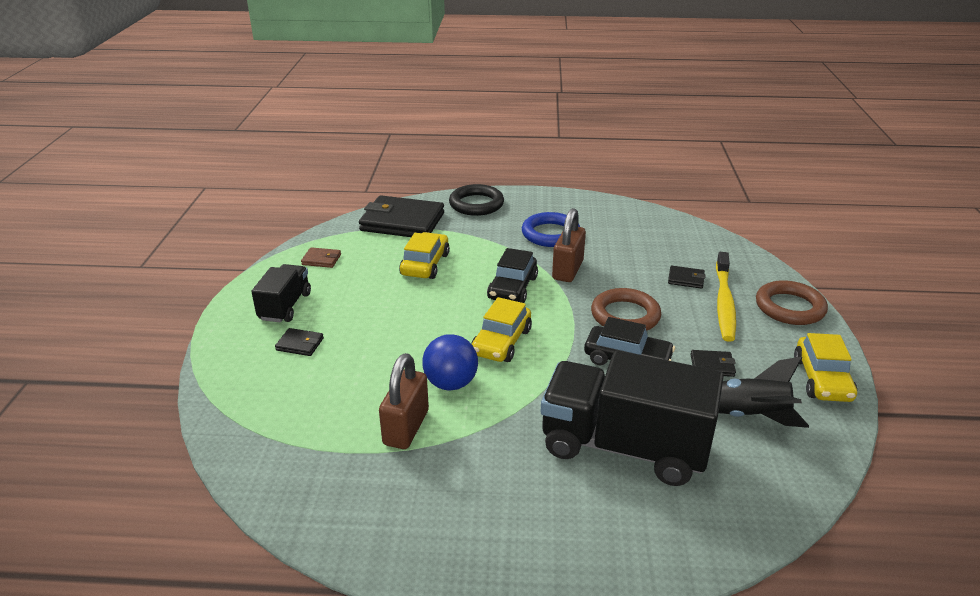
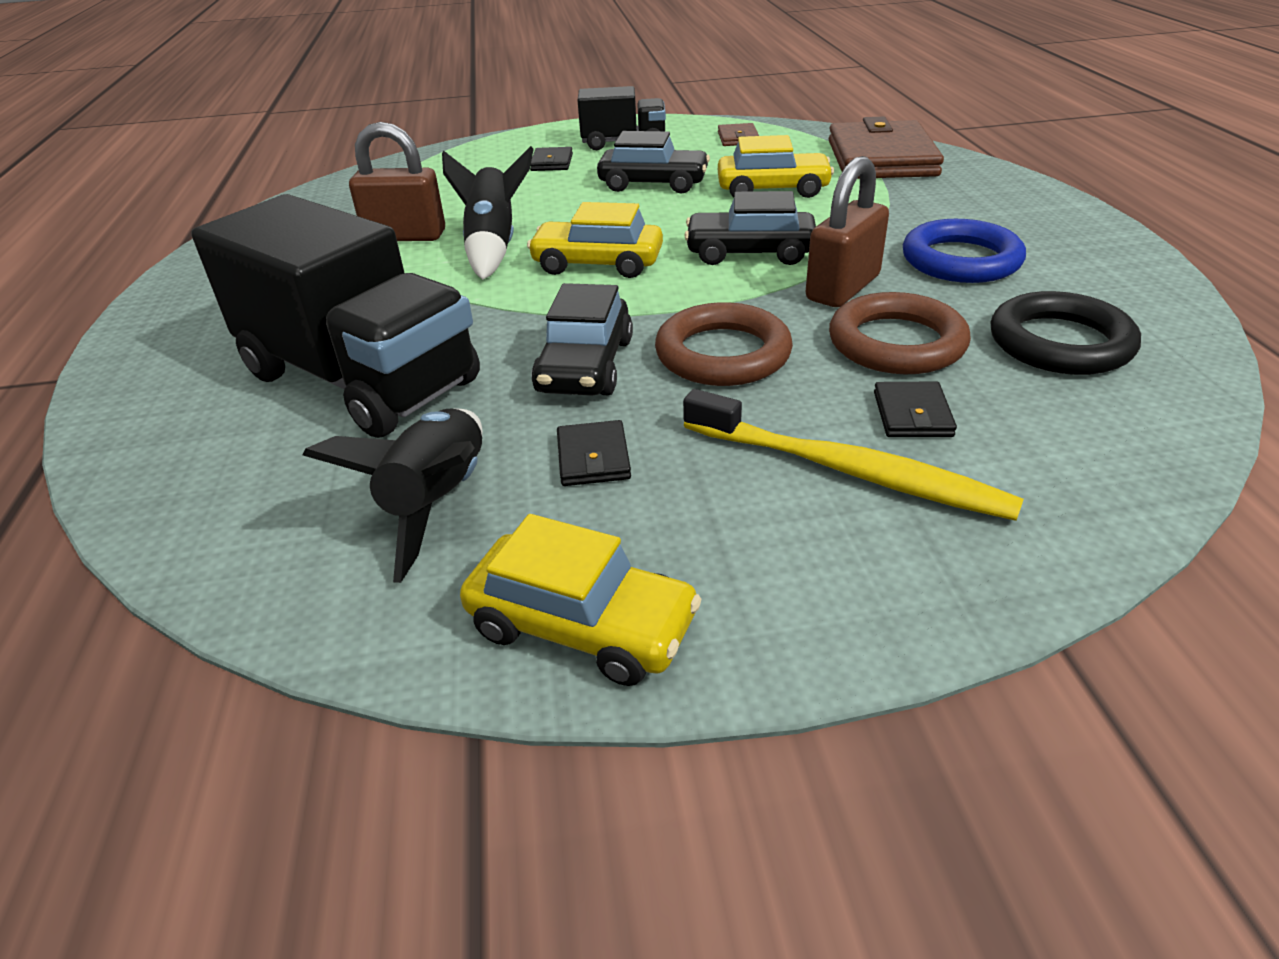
camera: 80 degrees right, 5 degrees up
black wallet [359,195,444,237] -> brown wallet [829,116,944,179]
blue ball [422,334,478,390] -> black rocket [442,146,534,280]
black ring [449,184,504,216] -> black ring moved to [990,291,1141,375]
black truck [541,350,724,486] -> black truck turned 120 degrees clockwise [191,194,480,438]
brown padlock [552,208,586,282] -> brown padlock turned 60 degrees counterclockwise [806,156,889,307]
yellow toothbrush [716,252,736,342] -> yellow toothbrush turned 150 degrees counterclockwise [683,389,1024,521]
brown ring [756,280,828,325] -> brown ring moved to [829,292,971,374]
yellow car [794,333,857,402] -> yellow car turned 150 degrees counterclockwise [460,514,701,686]
none -> black car [597,131,710,194]

